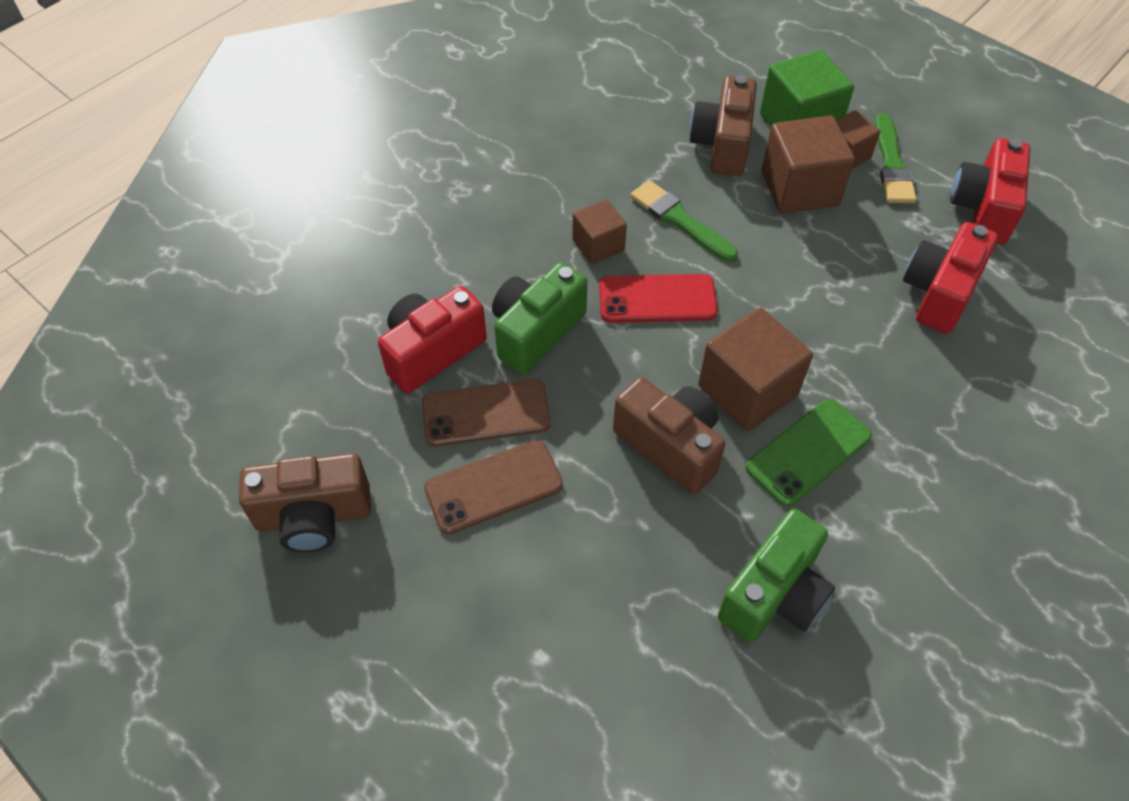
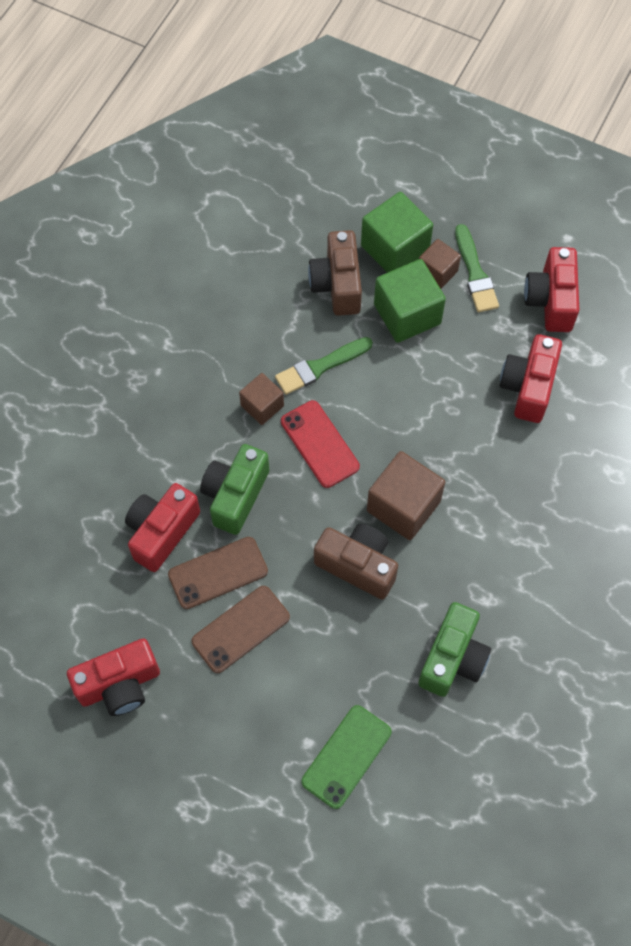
camera: 15 degrees left, 10 degrees up
brown camera [239,453,371,552] -> red camera [67,638,160,716]
red phone [599,274,718,323] -> red phone turned 75 degrees clockwise [281,400,360,488]
green brush [630,180,738,262] -> green brush turned 60 degrees counterclockwise [275,337,372,395]
green phone [746,399,872,506] -> green phone moved to [301,705,392,809]
brown cube [762,115,855,214] -> green cube [374,259,446,343]

